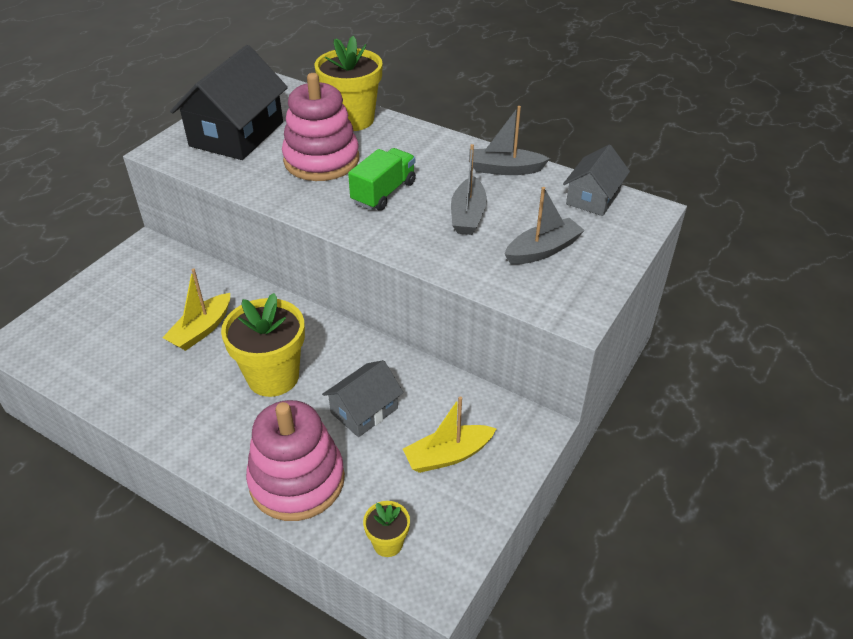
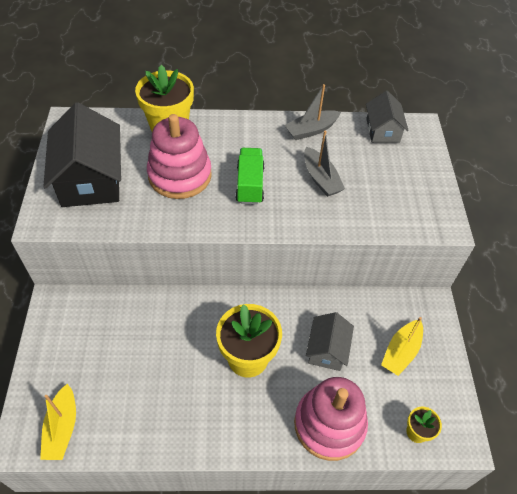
camera: 35 degrees left, 10 degrees up
yellow boat [162,268,230,351] -> yellow boat moved to [40,384,76,460]
grey boat [504,187,585,265] -> none

